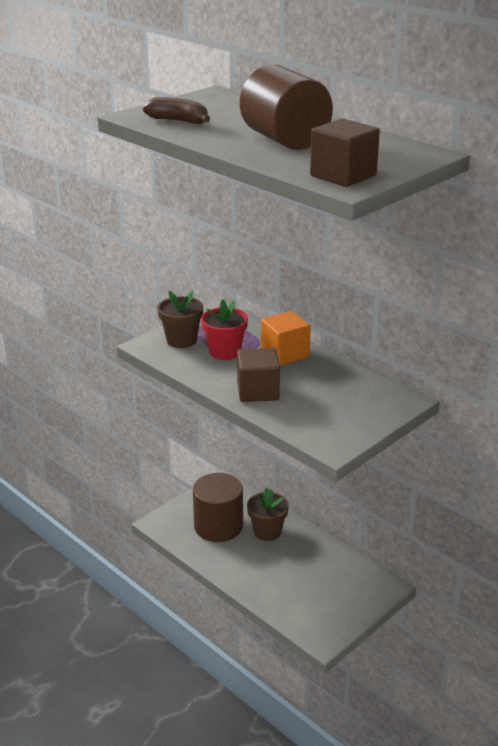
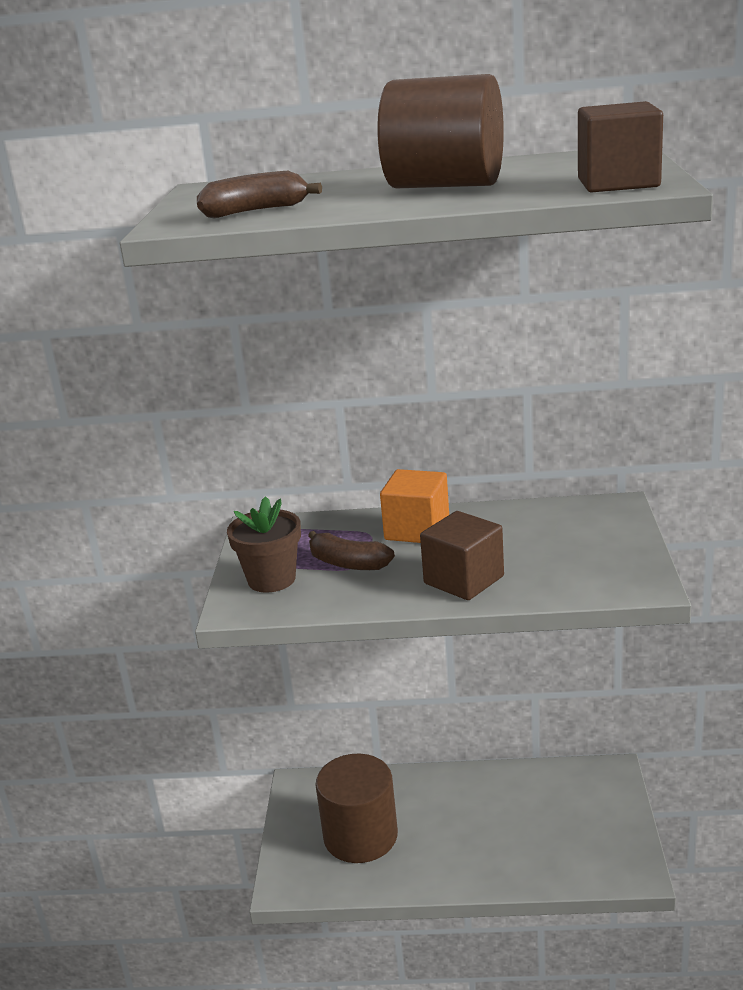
camera: 40 degrees left, 5 degrees down
red flower pot [201,299,248,360] -> brown banana [308,531,395,570]
brown flower pot [247,487,289,541] -> none

